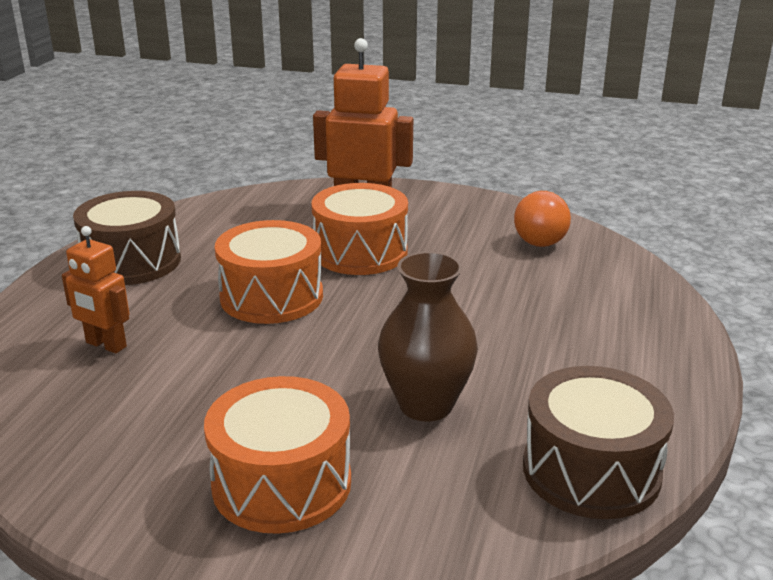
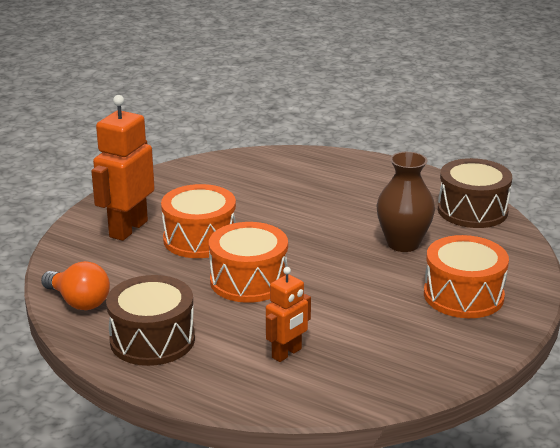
camera: 75 degrees left, 0 degrees up
orange light bulb [514,191,571,247] -> orange light bulb moved to [41,261,110,310]

